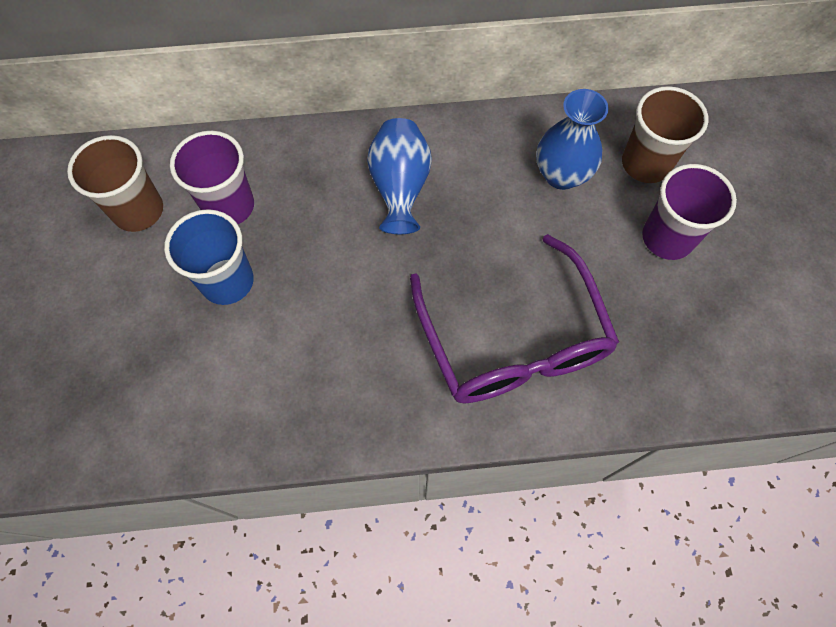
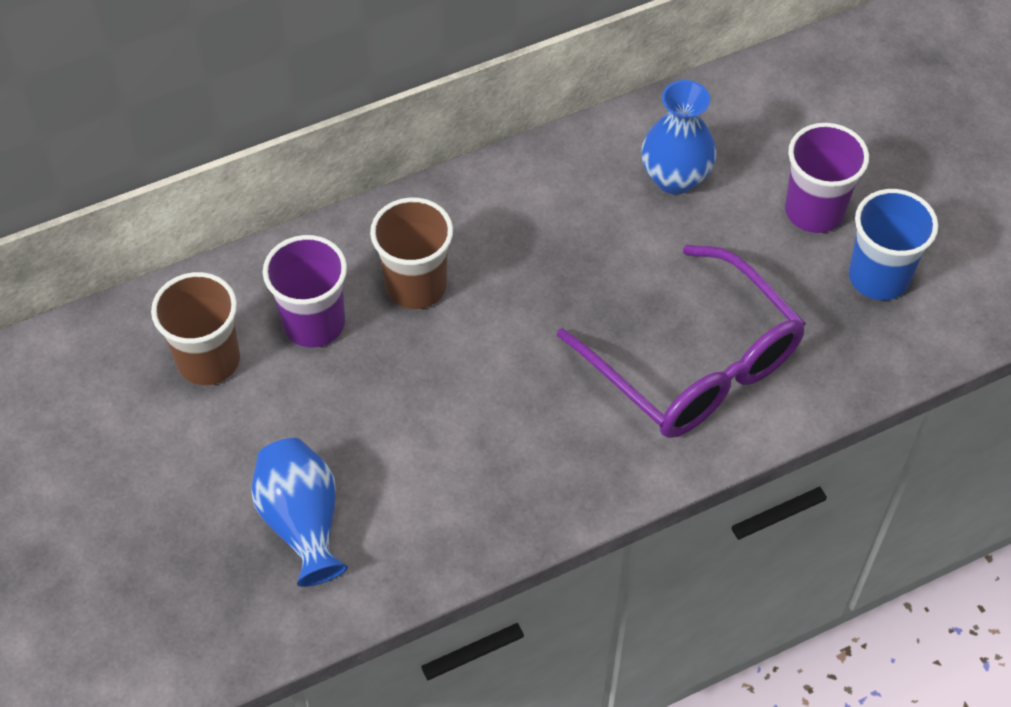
camera: 20 degrees left, 10 degrees down
blue cup [164,209,254,305] -> blue cup moved to [849,189,938,300]
blue vase [367,118,432,234] -> blue vase moved to [251,438,348,587]
brown cup [622,86,708,183] -> brown cup moved to [370,197,453,309]

